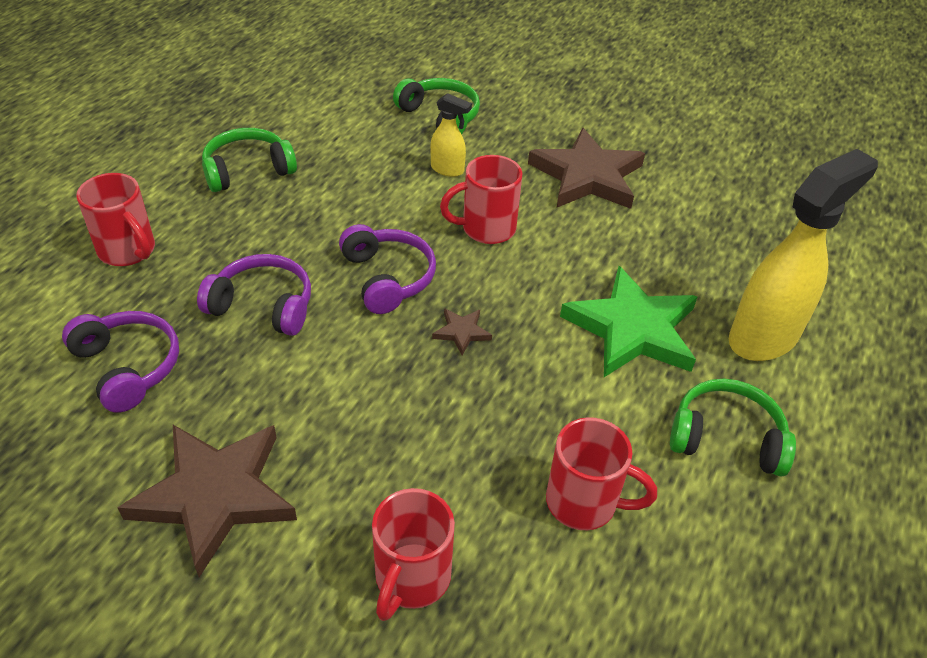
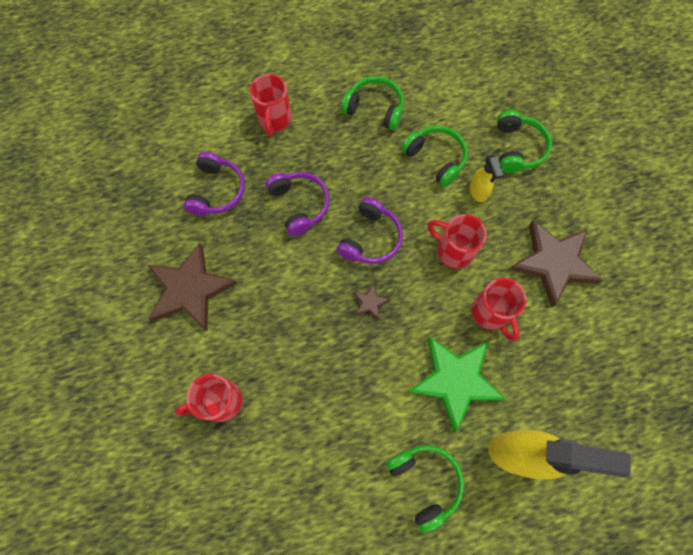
camera: 50 degrees right, 25 degrees up
red mug [546,417,657,530] -> red mug moved to [471,278,527,341]
none -> green headphones [401,126,468,187]

